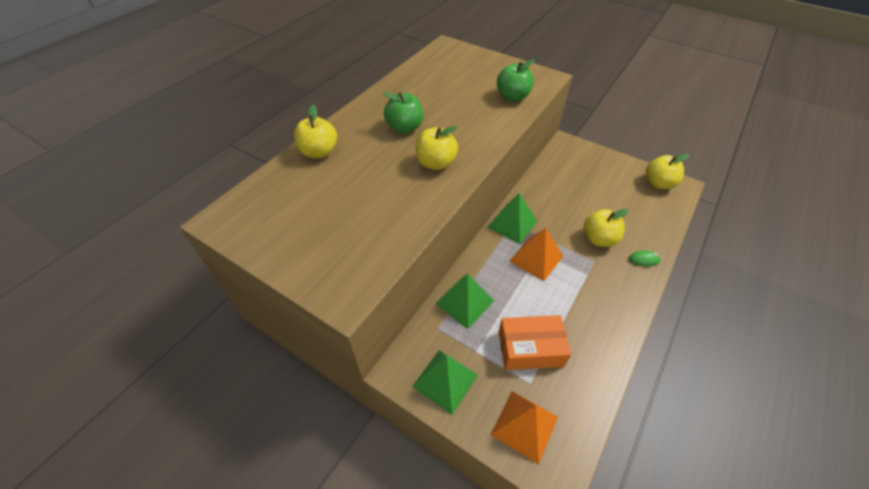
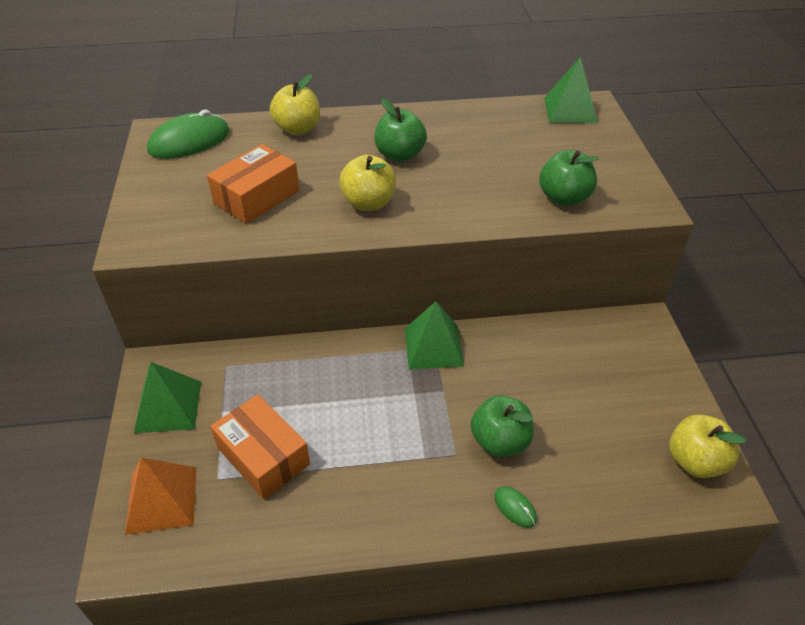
camera: 50 degrees right, 5 degrees down
green pyramid [435,274,494,329] -> green pyramid moved to [544,57,598,123]
orange pyramid [510,228,563,281] -> none
yellow apple [584,209,629,247] -> green apple [470,395,534,457]
none -> green mouse [147,110,230,159]
none -> orange box [207,144,300,224]

